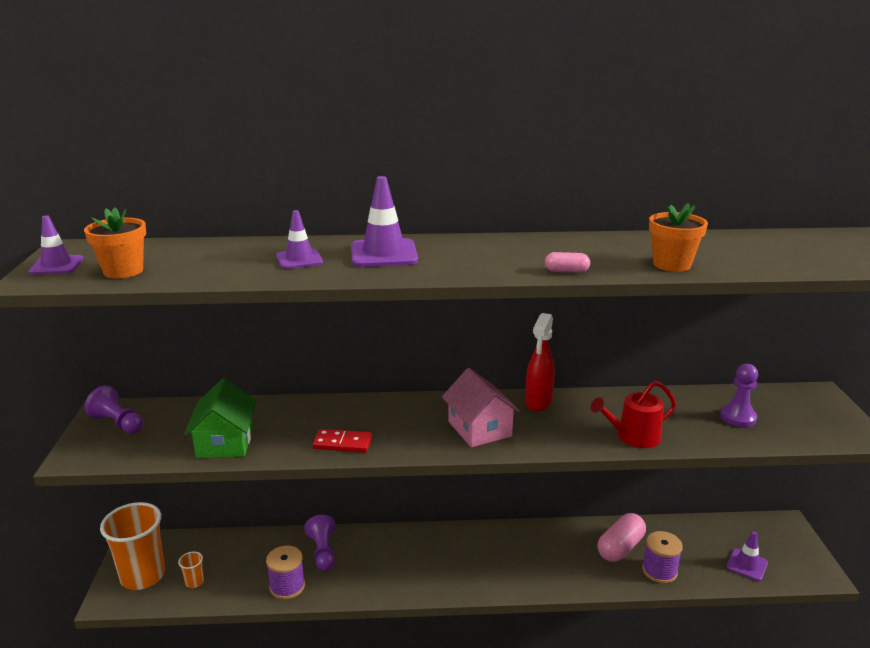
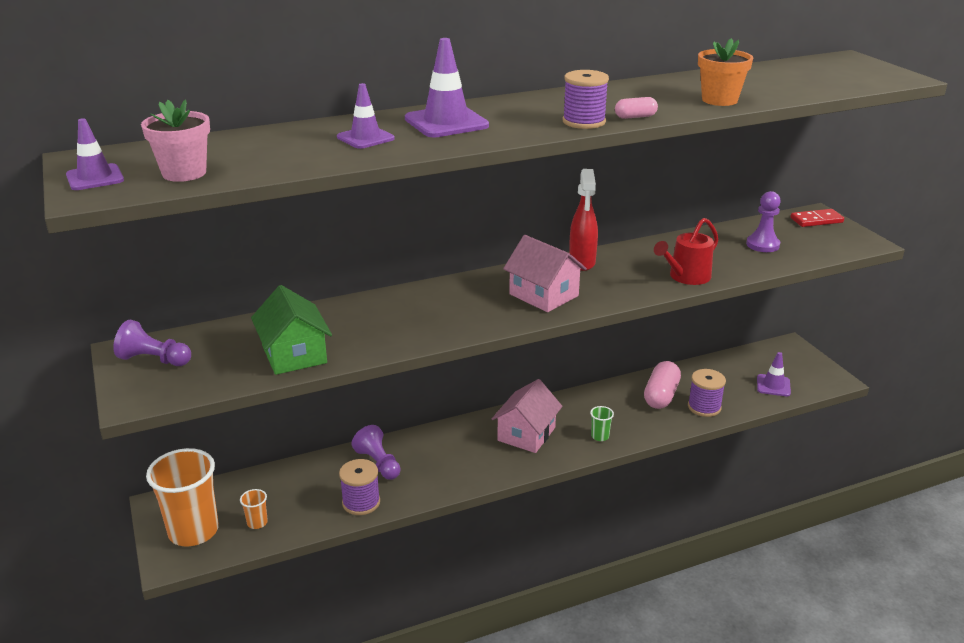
camera: 20 degrees left, 5 degrees up
orange flower pot [84,207,146,279] -> pink flower pot [141,99,210,182]
red domino [313,429,372,453] -> red domino moved to [790,209,844,227]
none -> pink house [492,379,563,453]
none -> purple spool [563,70,609,129]
none -> green cup [590,406,614,441]

